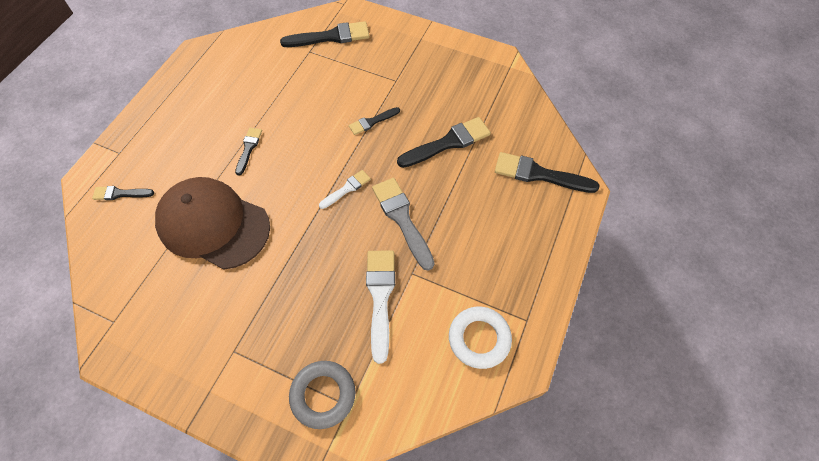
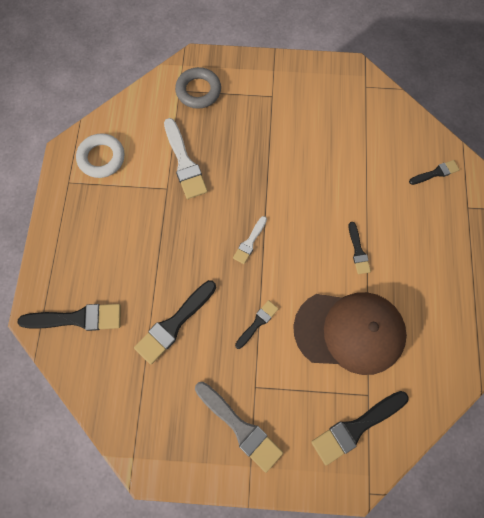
camera: 160 degrees right, 10 degrees up
brown cap [155,177,270,270] -> brown cap moved to [293,292,407,375]
grey brush [372,178,435,271] -> grey brush moved to [195,382,283,473]

